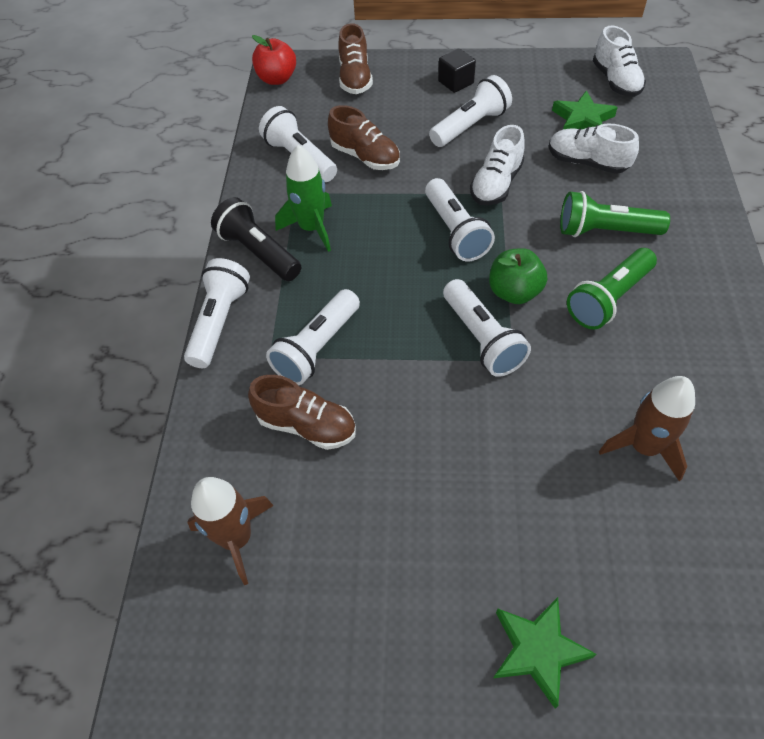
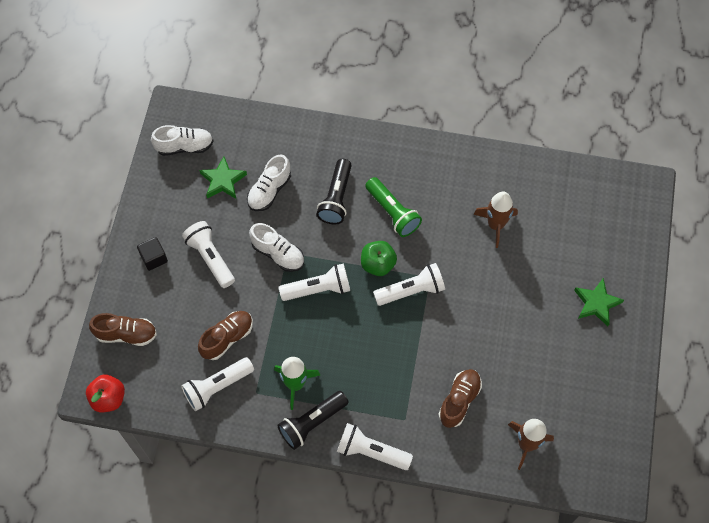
camera: 85 degrees left, 10 degrees up
white flashlight [266,289,360,385] -> none
green flashlight [560,191,670,237] -> black flashlight [317,159,352,224]

